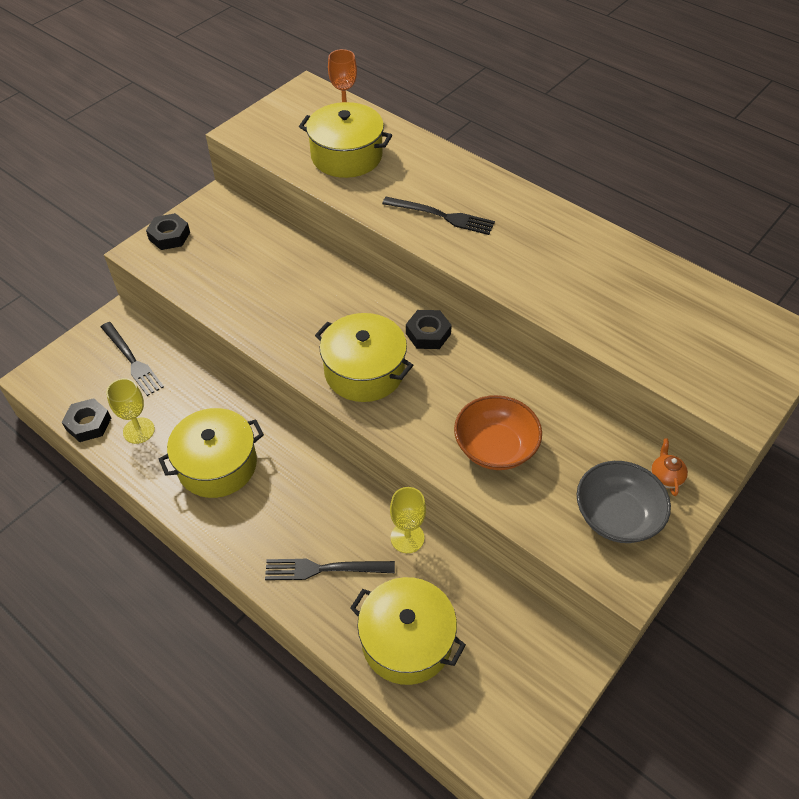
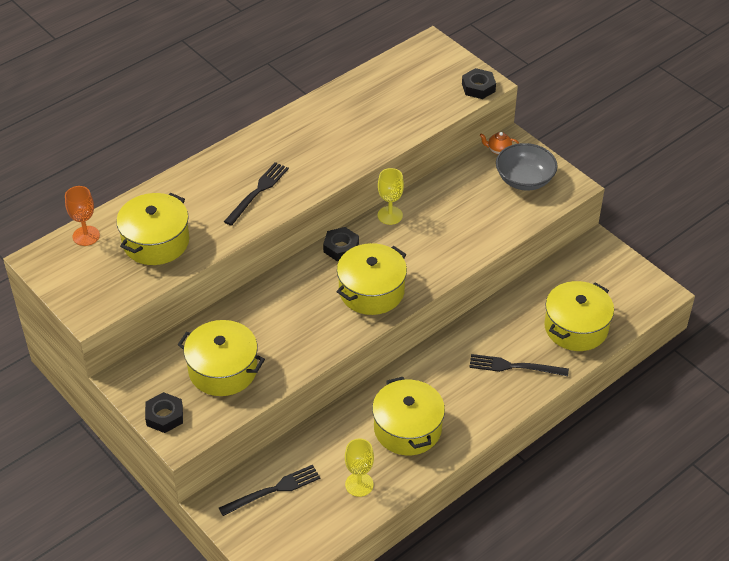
camera: 80 degrees left, 5 degrees down
black nut [62,398,111,442] -> black nut moved to [462,68,496,99]
black fork [265,559,395,580] -> black fork turned 90 degrees clockwise [469,354,569,376]
yellow goblet [390,487,426,553] -> yellow goblet moved to [378,168,404,225]
orange bowl [454,395,542,470] -> none
none -> yellow pot [178,320,265,396]

